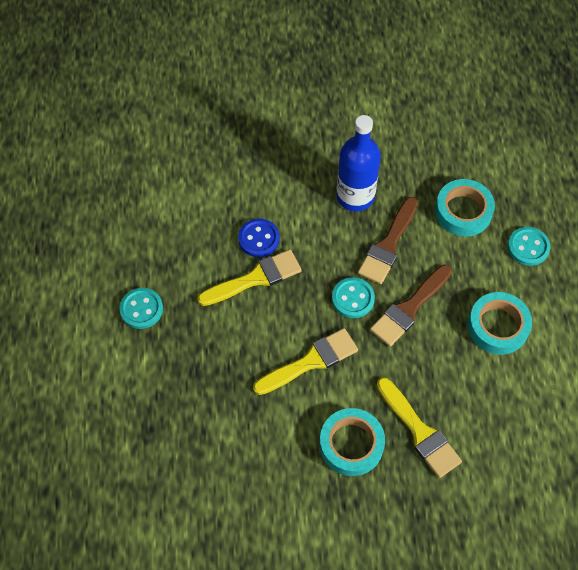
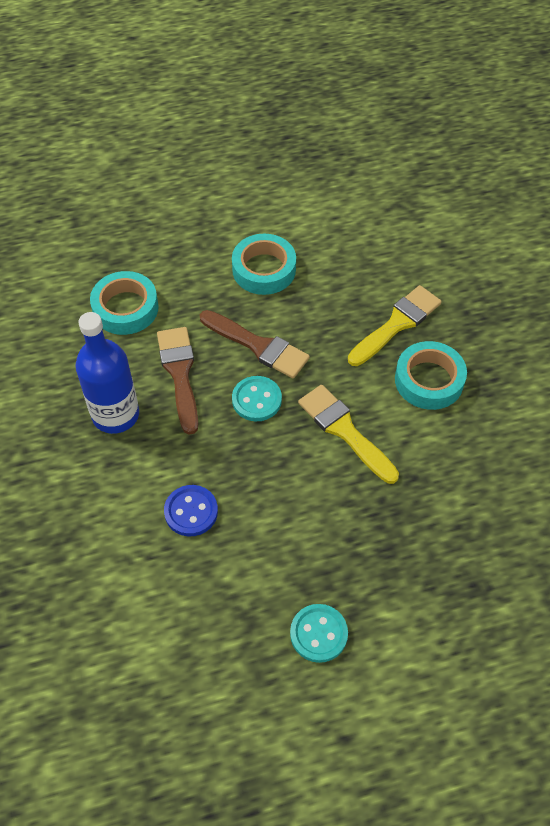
camera: 100 degrees left, 5 degrees down
yellow brush [197,249,302,306] -> none
brown brush [358,197,418,284] -> brown brush turned 120 degrees counterclockwise [157,327,198,434]
turquoise button [508,227,550,266] -> none

